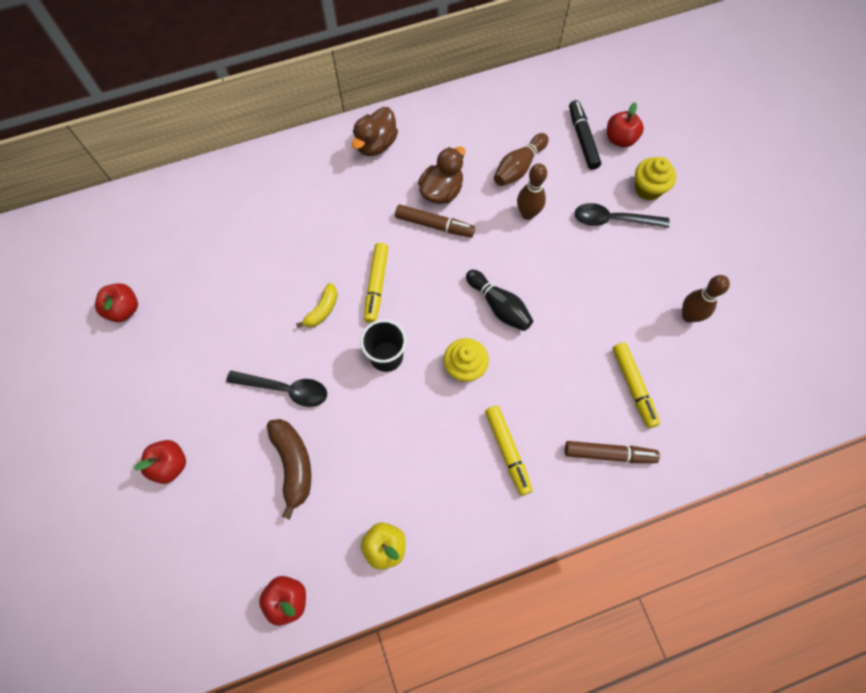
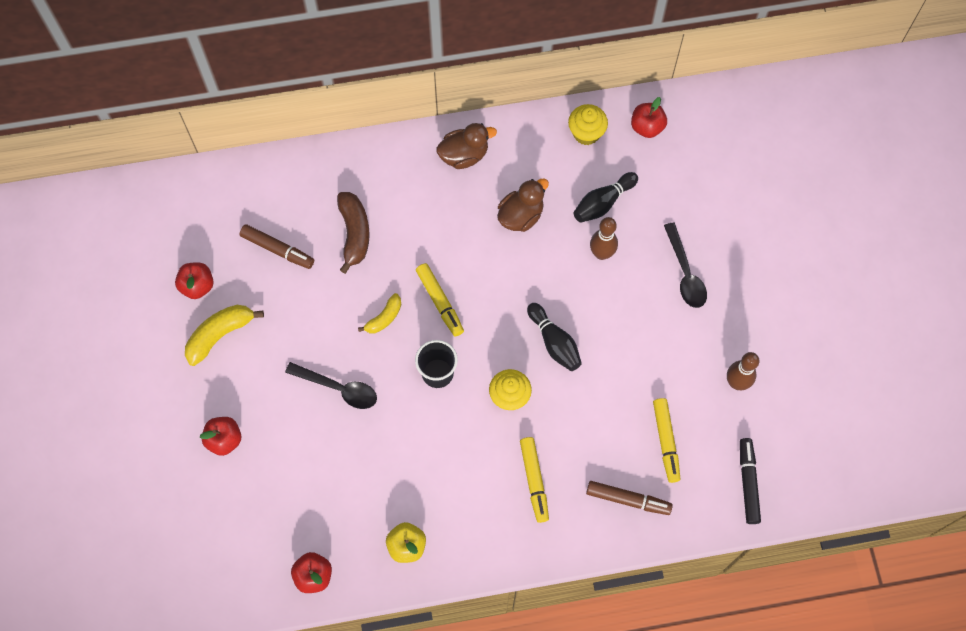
camera: 10 degrees right, 0 degrees up
brown banana [267,419,311,520] -> brown banana moved to [337,192,370,274]
brown duck [352,107,398,156] -> brown duck turned 150 degrees counterclockwise [436,123,497,169]
yellow marker [364,243,389,323] -> yellow marker turned 45 degrees counterclockwise [416,263,464,337]
brown marker [395,205,475,237] -> brown marker moved to [240,224,314,269]
brown bowling pin [494,133,549,186] -> black bowling pin [573,172,638,223]
black marker [569,100,601,170] -> black marker moved to [740,438,761,524]
black spoon [575,203,670,228] -> black spoon turned 120 degrees counterclockwise [664,222,707,308]
red apple [607,102,644,147] -> red apple moved to [631,97,667,138]
yellow cupcake [635,157,676,201] -> yellow cupcake moved to [568,104,608,145]
none -> yellow banana [185,305,264,366]

